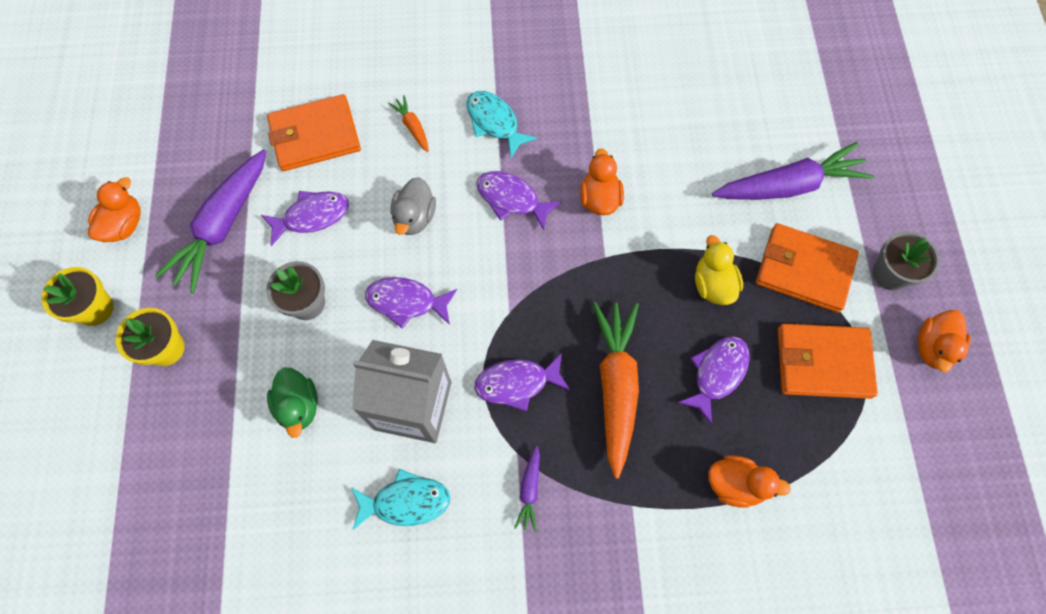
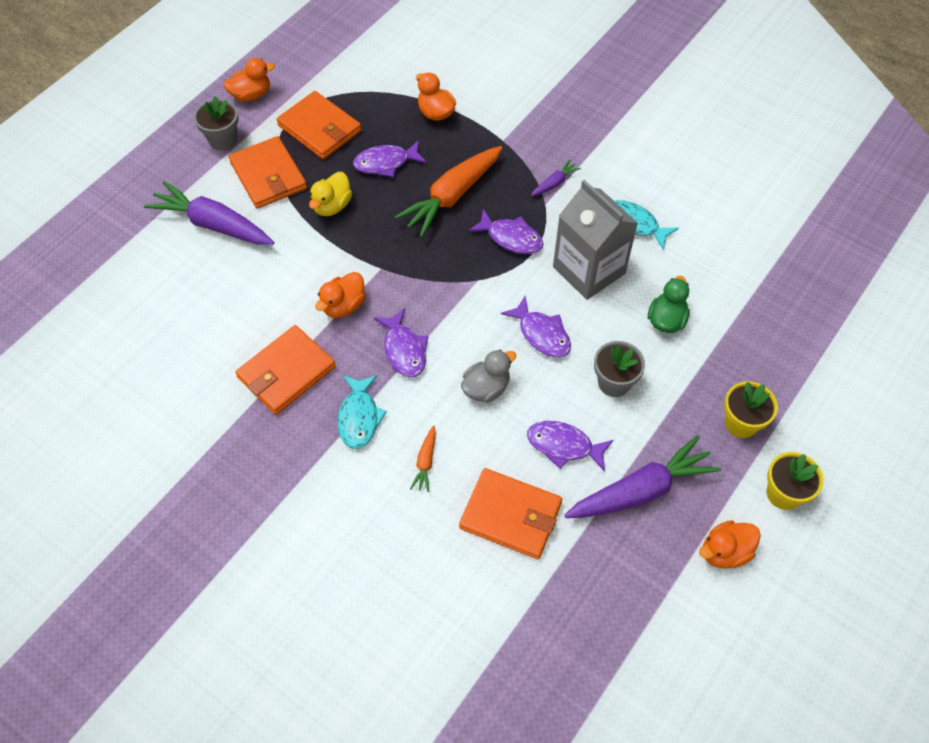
camera: 140 degrees left, 10 degrees down
none -> orange wallet [235,325,336,415]

